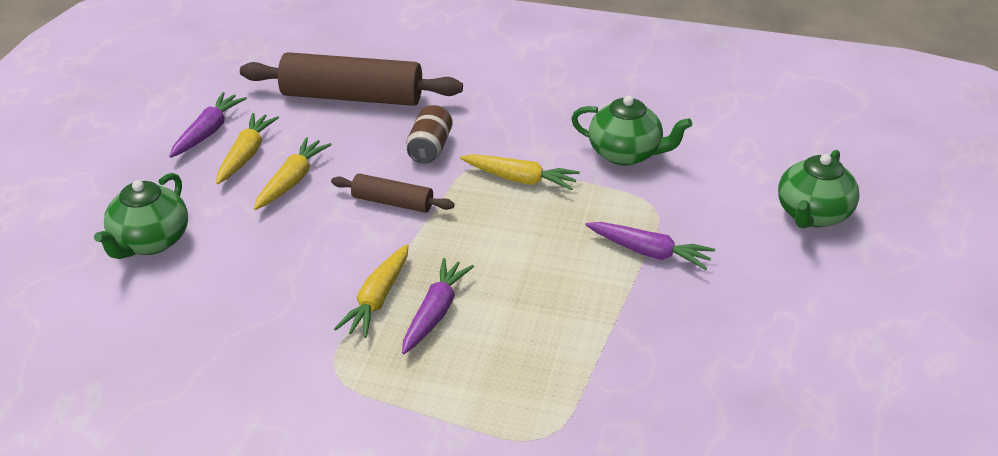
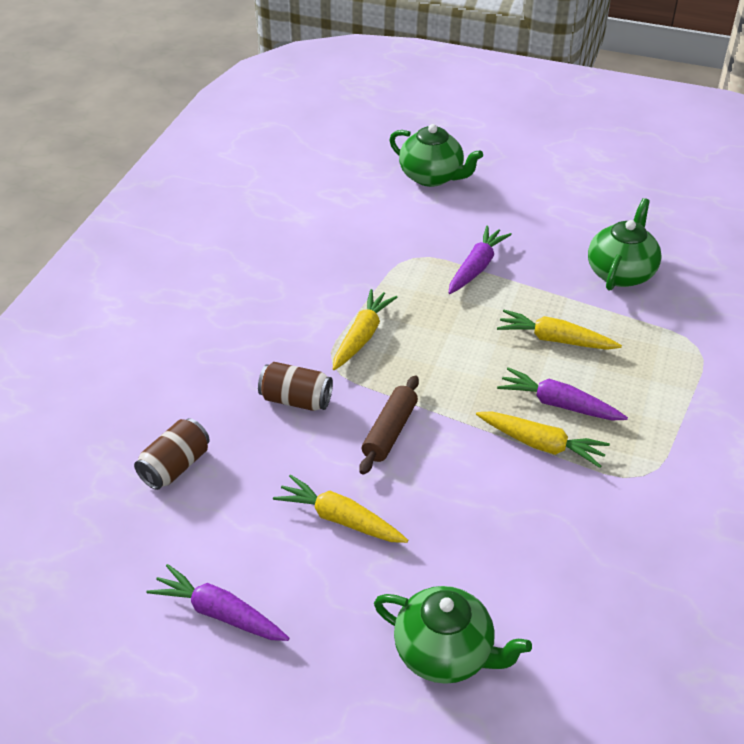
camera: 85 degrees left, 5 degrees up
yellow carrot [216,113,279,184] -> yellow carrot moved to [497,310,622,350]
brown rolling pin [240,52,463,106] -> brown can [134,418,210,490]
green teapot [571,96,693,166] -> green teapot moved to [588,198,662,291]

